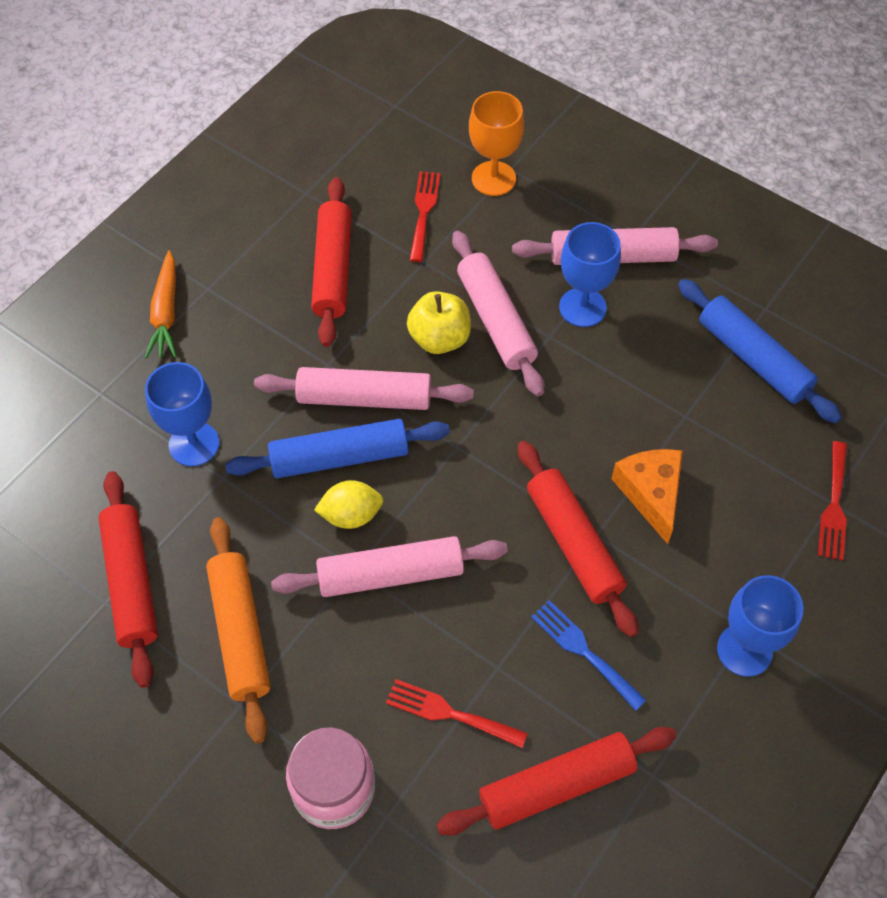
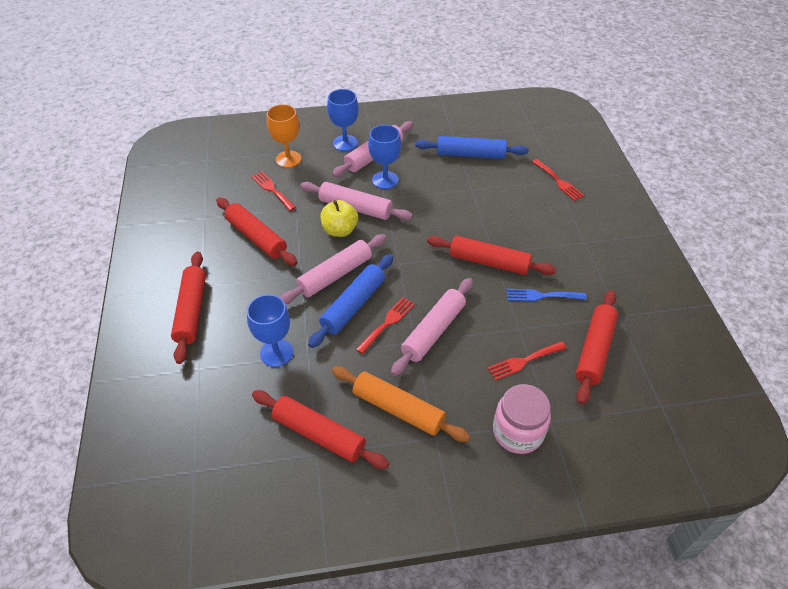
camera: 45 degrees left, 10 degrees down
orange carrot [145,250,176,359] -> red rolling pin [171,251,206,364]
yellow lemon [314,480,383,529] -> red fork [356,297,415,354]
orange cheese [611,449,683,544] -> none
blue goblet [717,575,804,677] -> blue goblet moved to [327,89,359,151]

